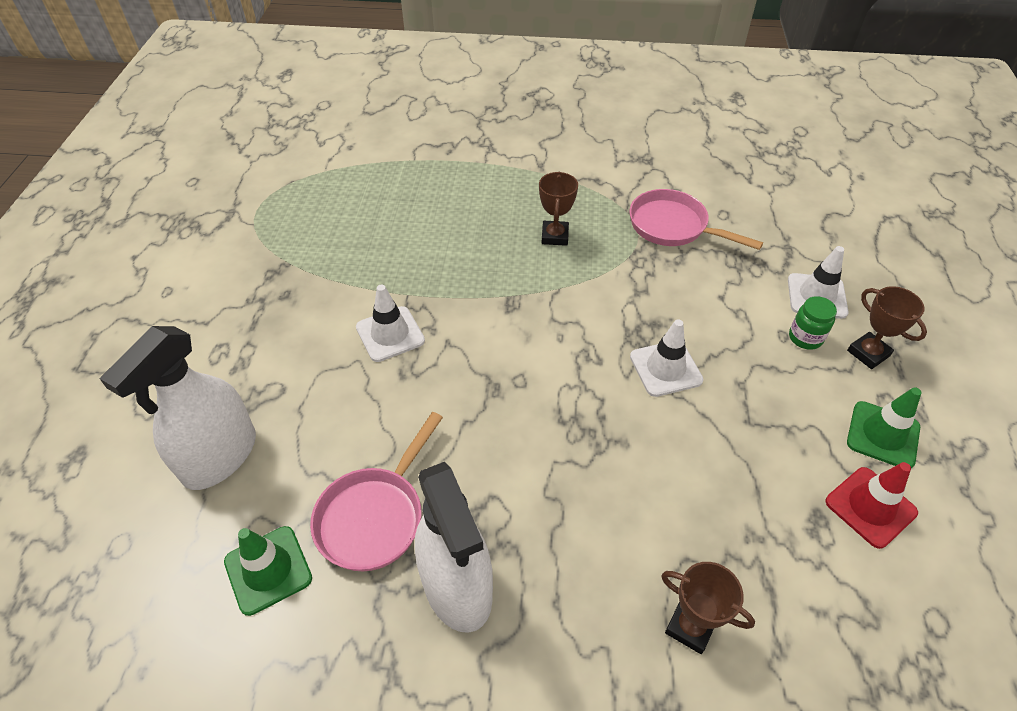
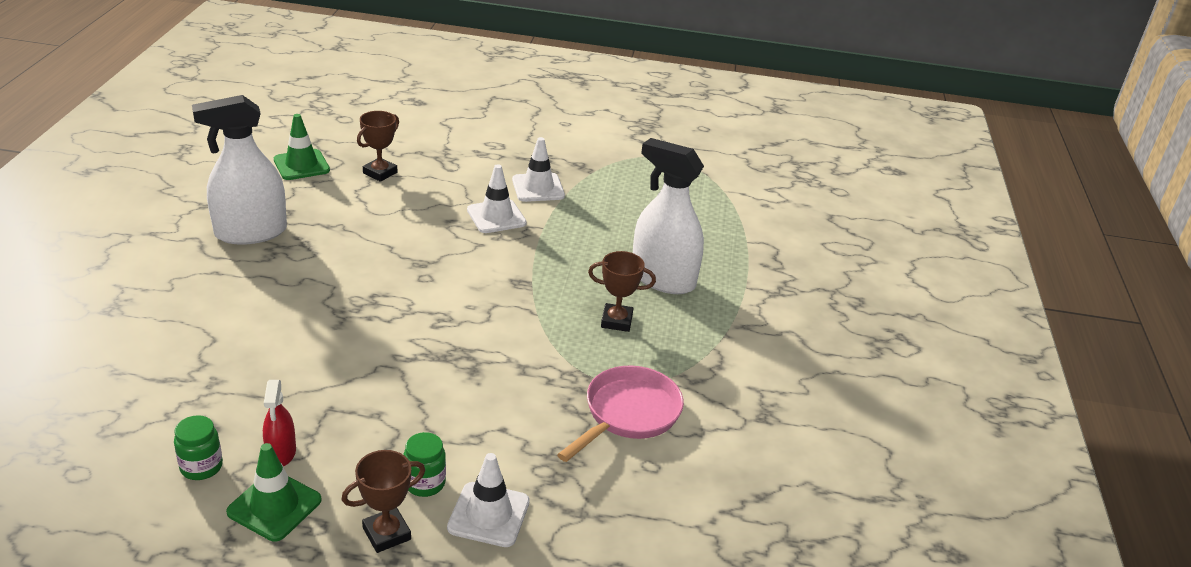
camera: 90 degrees right, 15 degrees down
white spray bottle [99,326,256,490] -> white spray bottle moved to [633,138,704,294]
pink pan [310,412,443,571] -> none
white traffic cone [630,319,703,397] -> white traffic cone moved to [512,137,565,202]
brown trophy [661,562,755,654] -> brown trophy moved to [357,111,399,182]
red traffic cone [825,462,918,549] -> green jar [174,415,223,480]
none -> red spray bottle [263,380,296,466]

